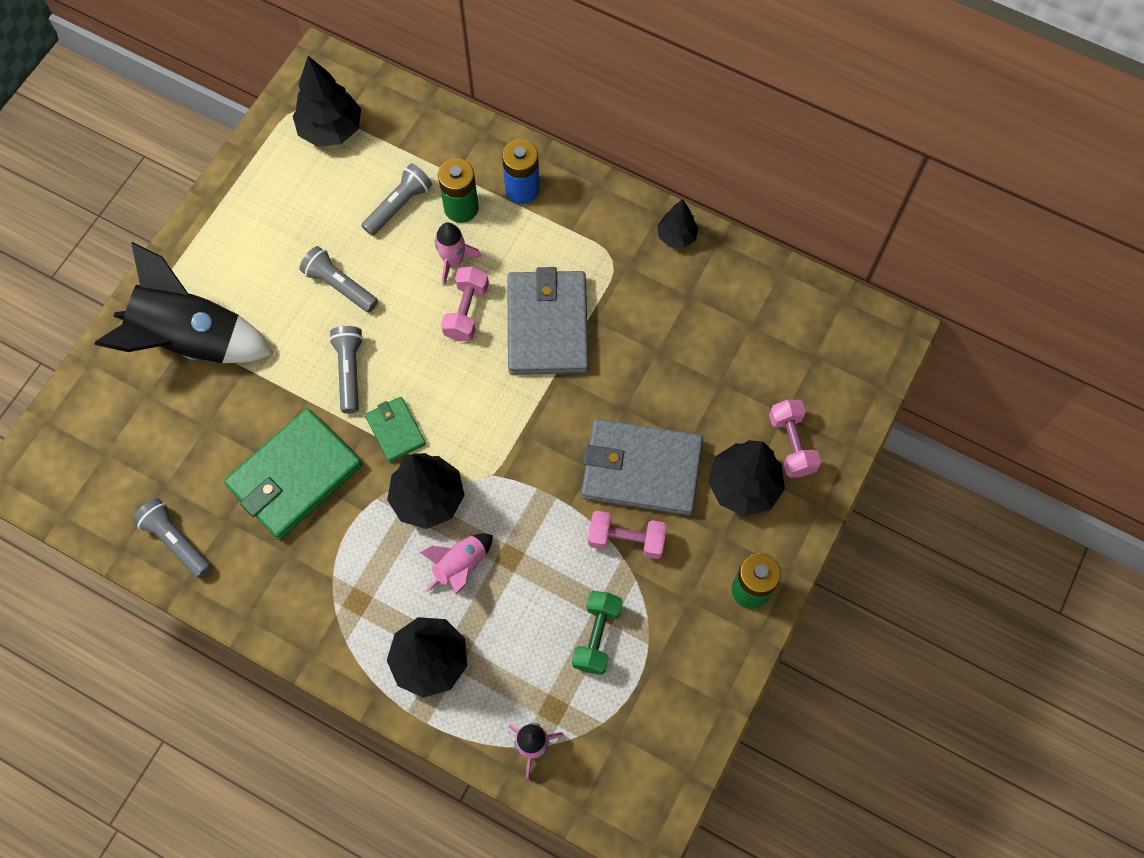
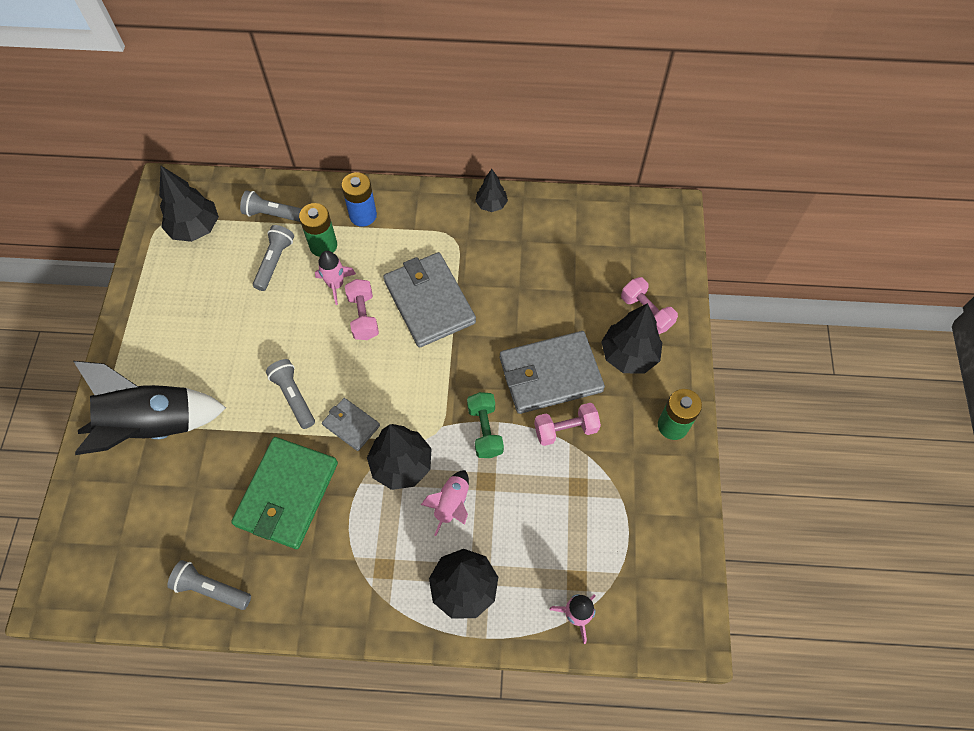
camera: 25 degrees left, 5 degrees down
grey flashlight [300,246,378,312] -> grey flashlight moved to [240,190,302,222]
green wallet [365,397,426,462] -> grey wallet [322,398,380,451]
green dumbbell [572,591,623,675] -> green dumbbell moved to [467,392,504,458]

